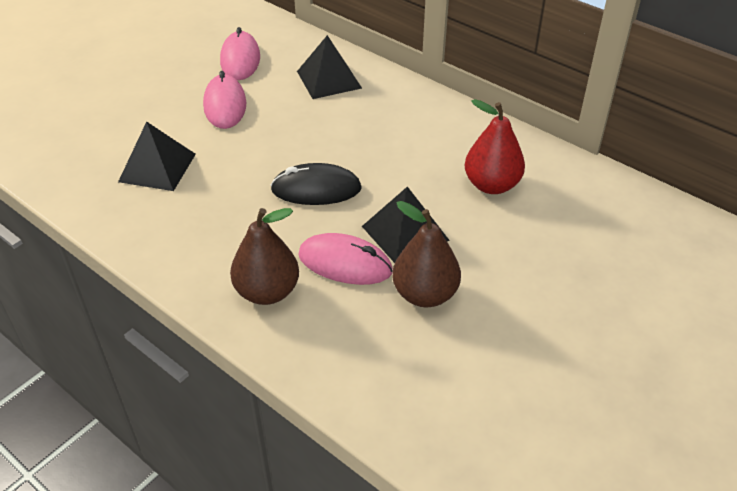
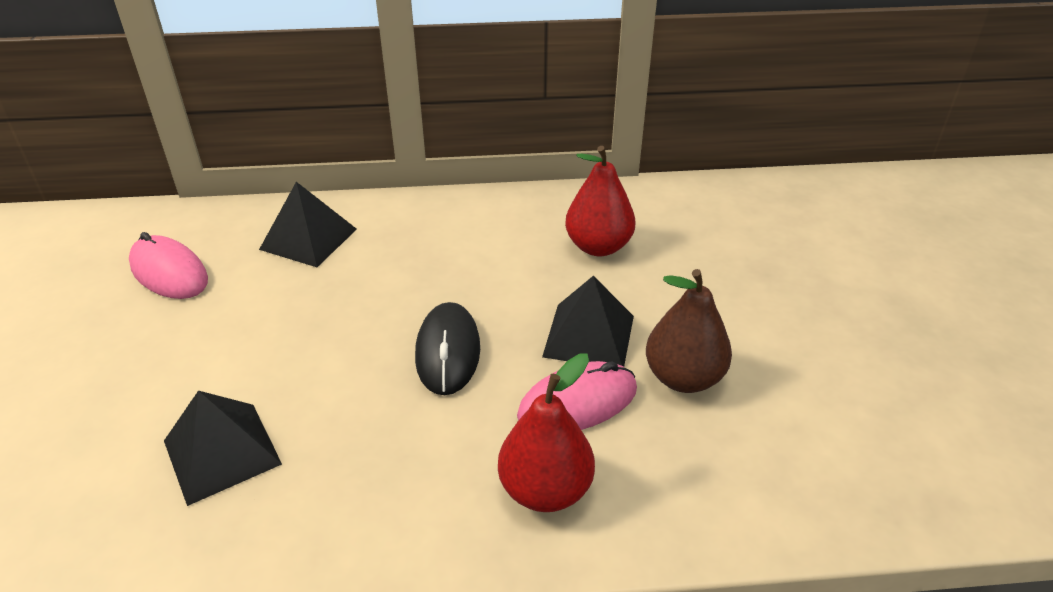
camera: 45 degrees left, 5 degrees down
pink mouse [203,71,246,129] -> none
brown pear [230,208,299,305] -> red pear [498,353,595,512]
black mouse [270,163,362,205] -> black mouse turned 45 degrees counterclockwise [415,302,480,395]

